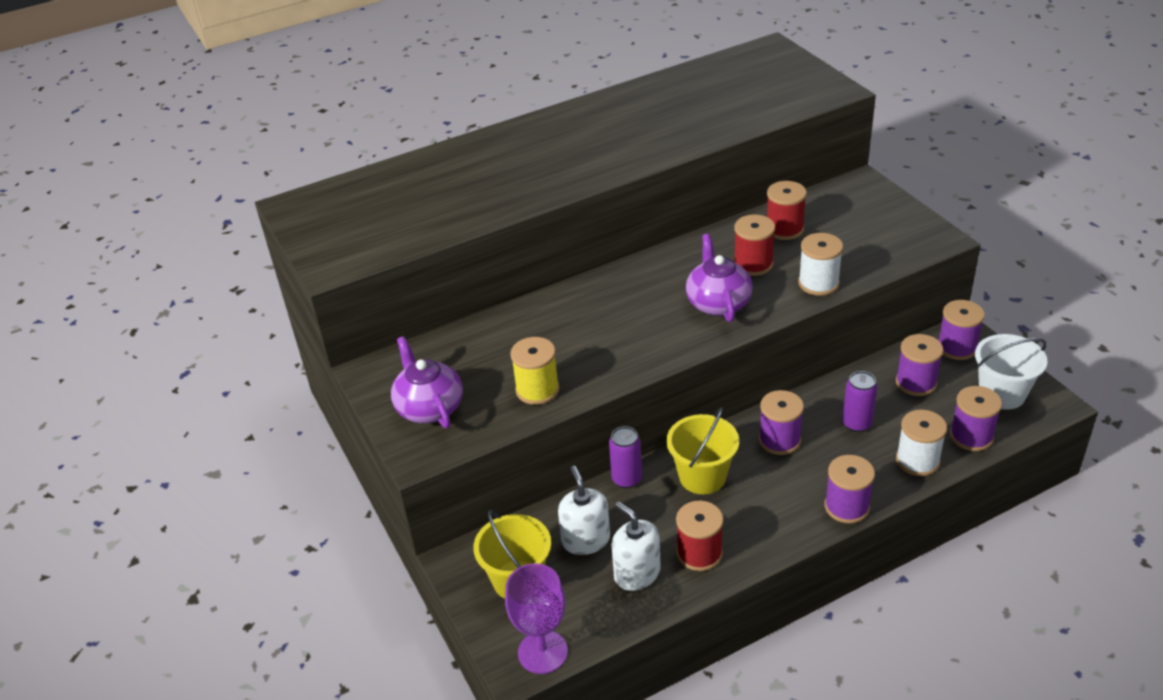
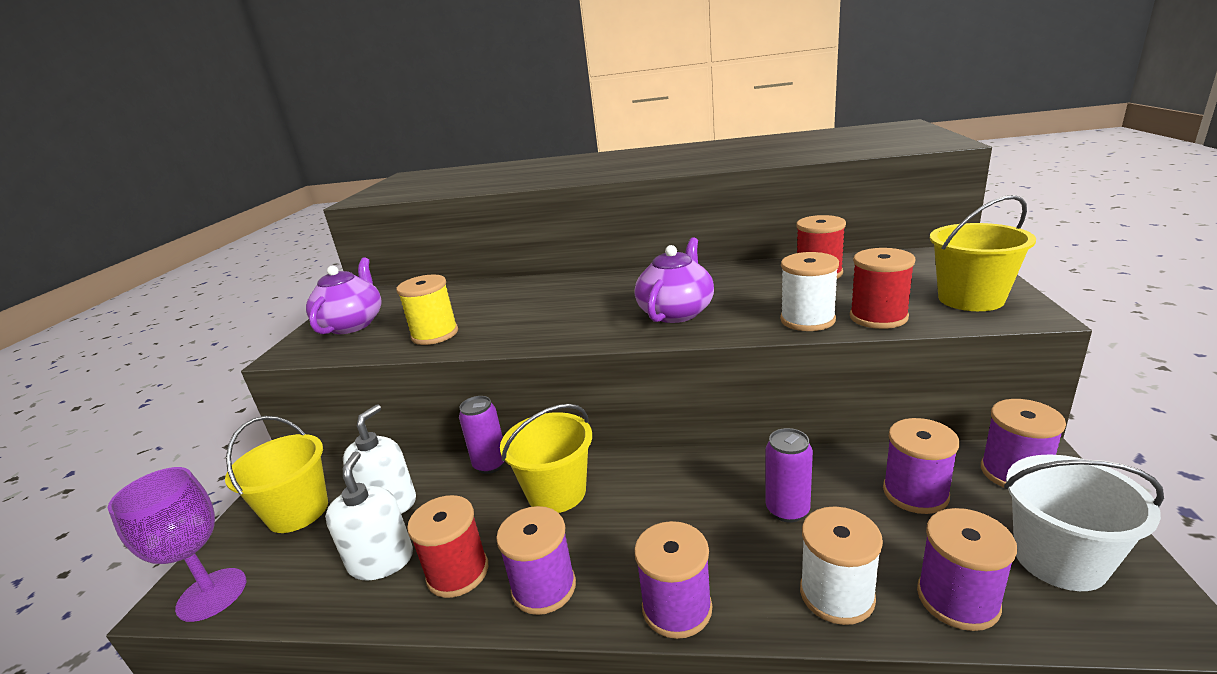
camera: 35 degrees right, 15 degrees down
red spool [734,215,775,276] -> red spool moved to [850,248,915,329]
purple spool [759,390,804,455] -> purple spool moved to [496,506,576,615]
none -> yellow bucket [930,195,1036,311]

